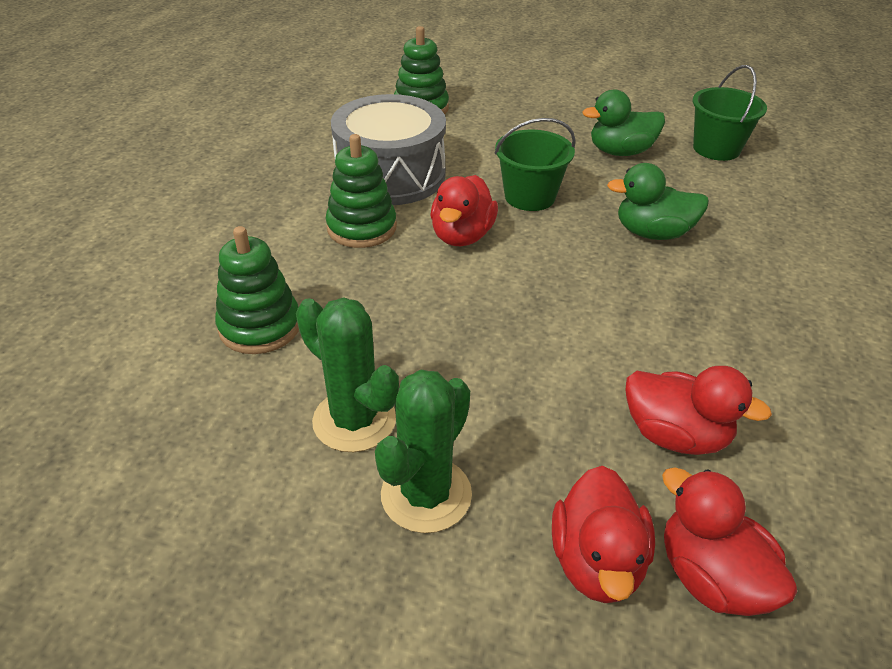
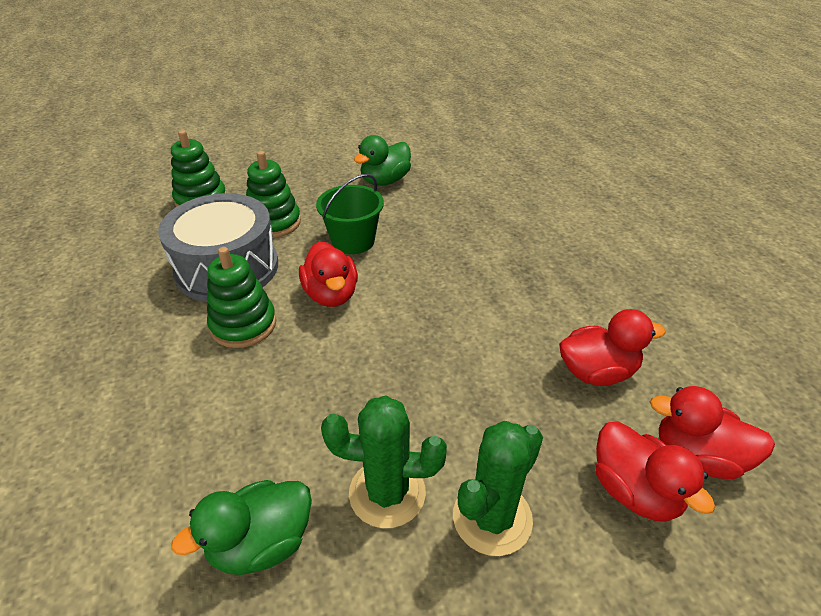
camera: 35 degrees left, 0 degrees up
green stacking toy [215,226,299,354] -> green stacking toy moved to [246,151,301,238]
green cactus [375,369,472,533] -> green cactus turned 45 degrees clockwise [453,421,543,556]
green duck [607,163,709,240] -> green duck moved to [171,480,312,575]
green bucket [693,65,767,161] -> none

